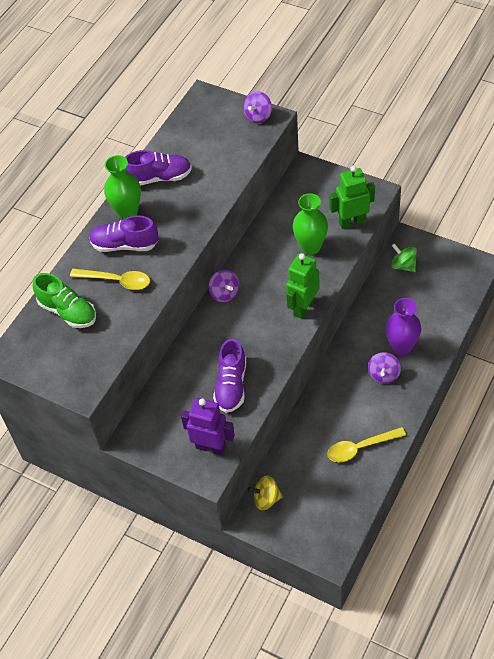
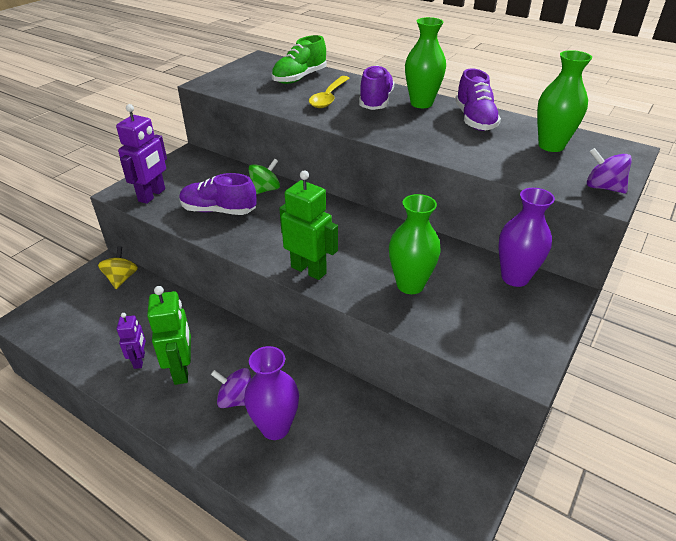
camera: 90 degrees right, 15 degrees down
purple spinning top [209,270,239,302] -> none
yellow spoon [327,427,406,462] -> purple robot [117,313,146,369]
green robot [329,166,375,229] -> green robot moved to [147,286,191,385]
green spinning top [391,243,417,272] -> green spinning top moved to [249,159,280,194]
none -> purple vase [498,188,555,287]
none -> green vase [537,50,592,152]

